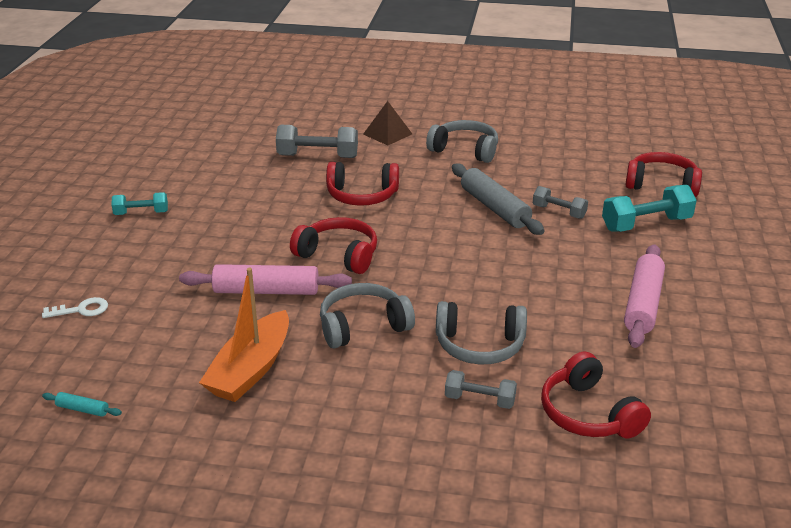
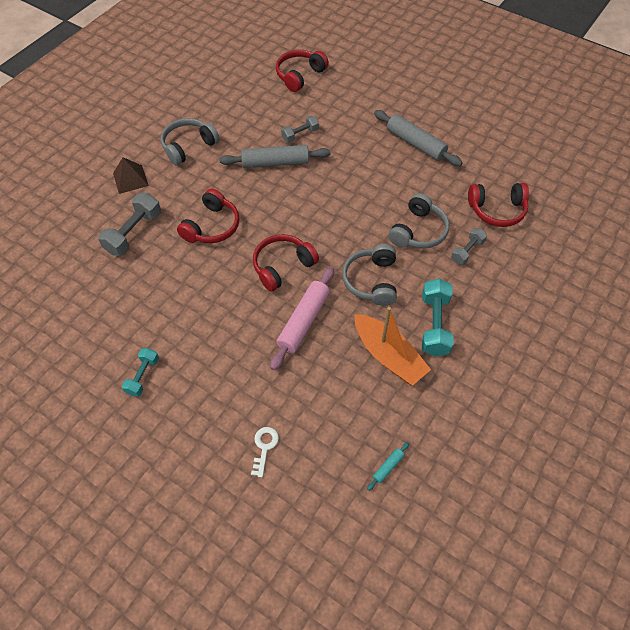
camera: 65 degrees left, 25 degrees up
turquoise dumbbell [602,185,697,232] -> turquoise dumbbell moved to [422,279,454,356]
pink rolling pin [624,244,665,348] -> grey rolling pin [374,110,463,166]

